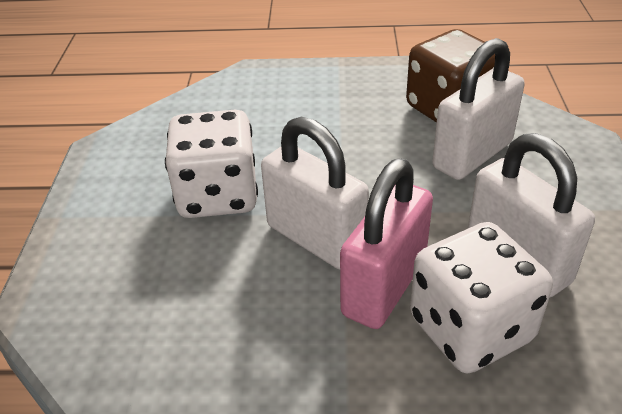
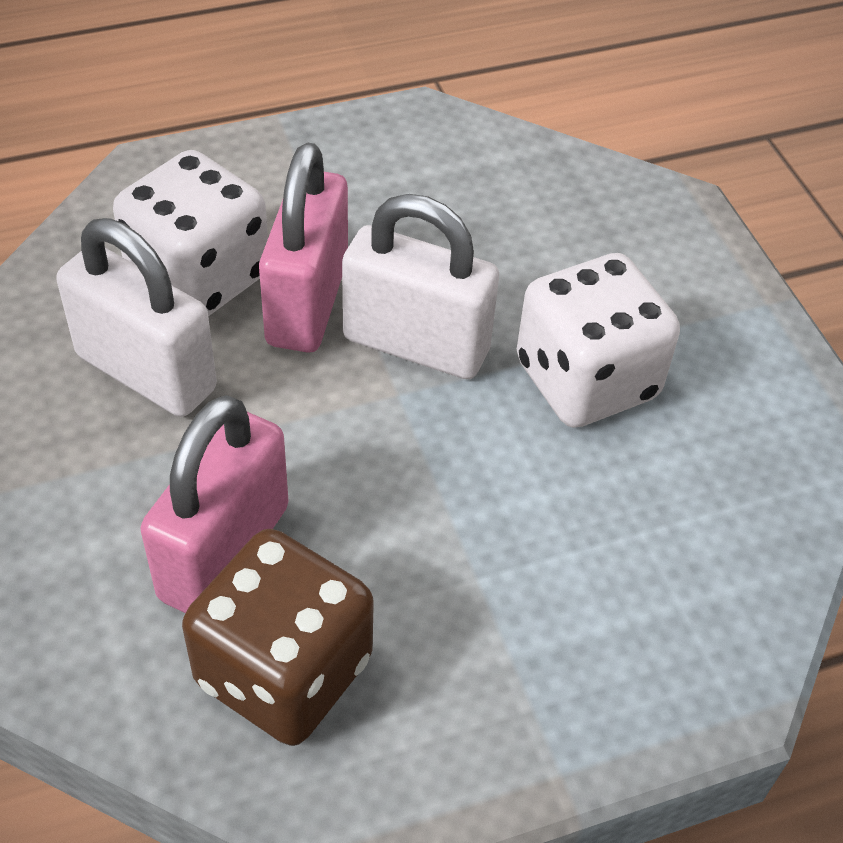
camera: 155 degrees right, 10 degrees up
white padlock [432,38,525,180] -> pink padlock [140,395,289,614]

